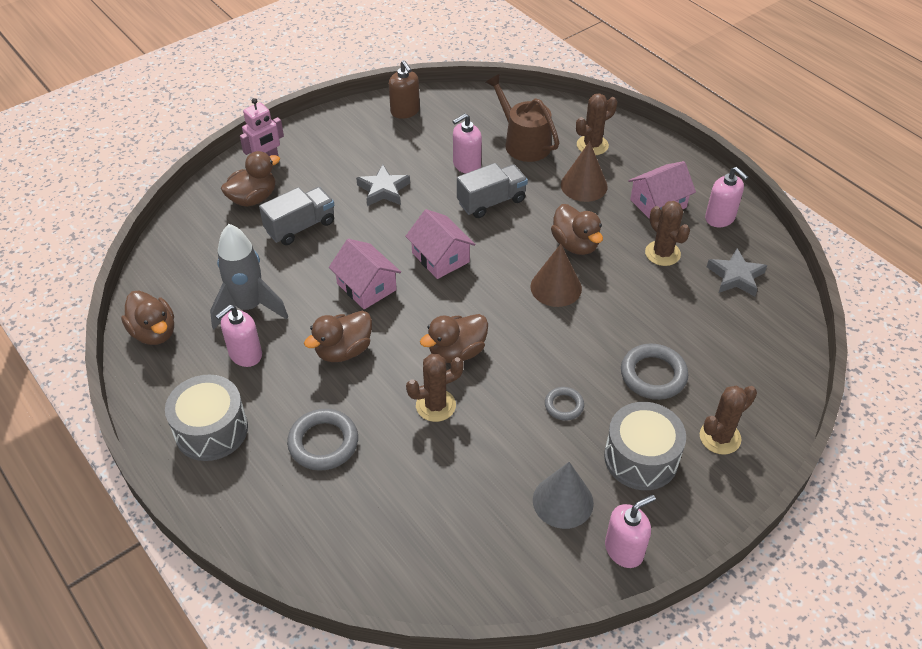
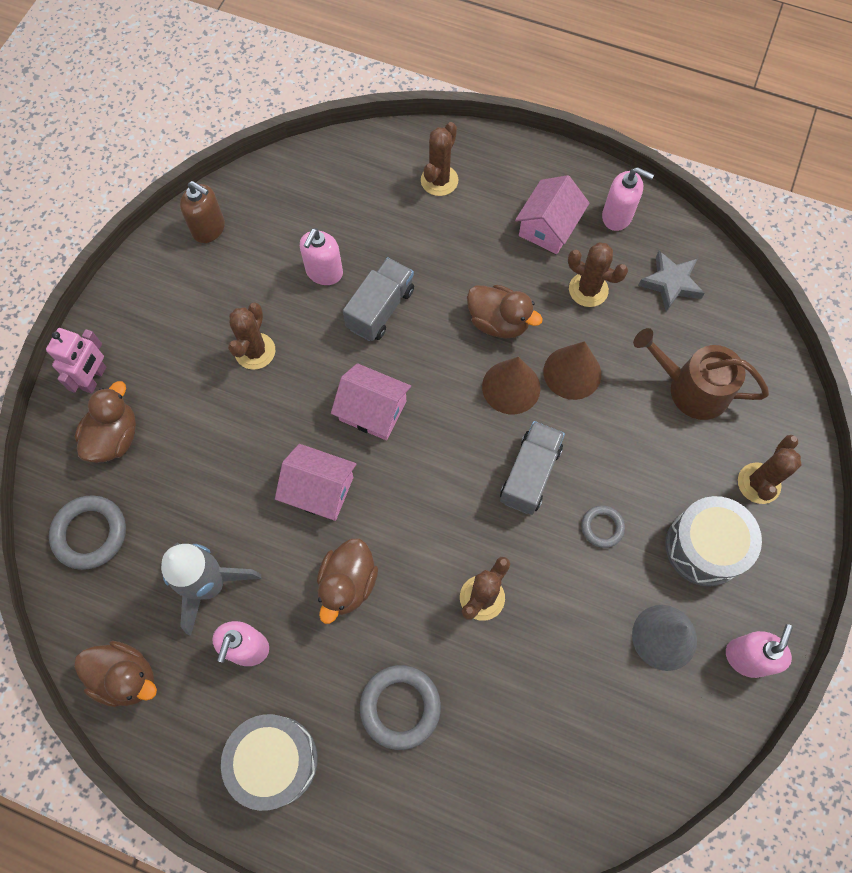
camera: 30 degrees left, 20 degrees up
grey truck [259,187,334,245] -> grey truck moved to [500,421,565,515]
grey star [356,165,410,206] -> brown cactus [228,303,275,370]
brown duck [420,314,488,363] -> none
brown watering can [485,74,559,162] -> brown watering can moved to [633,328,769,420]
brown cone [561,141,608,202] -> brown cone moved to [543,341,601,400]
grey ring [621,344,688,400] -> grey ring moved to [49,495,126,570]

